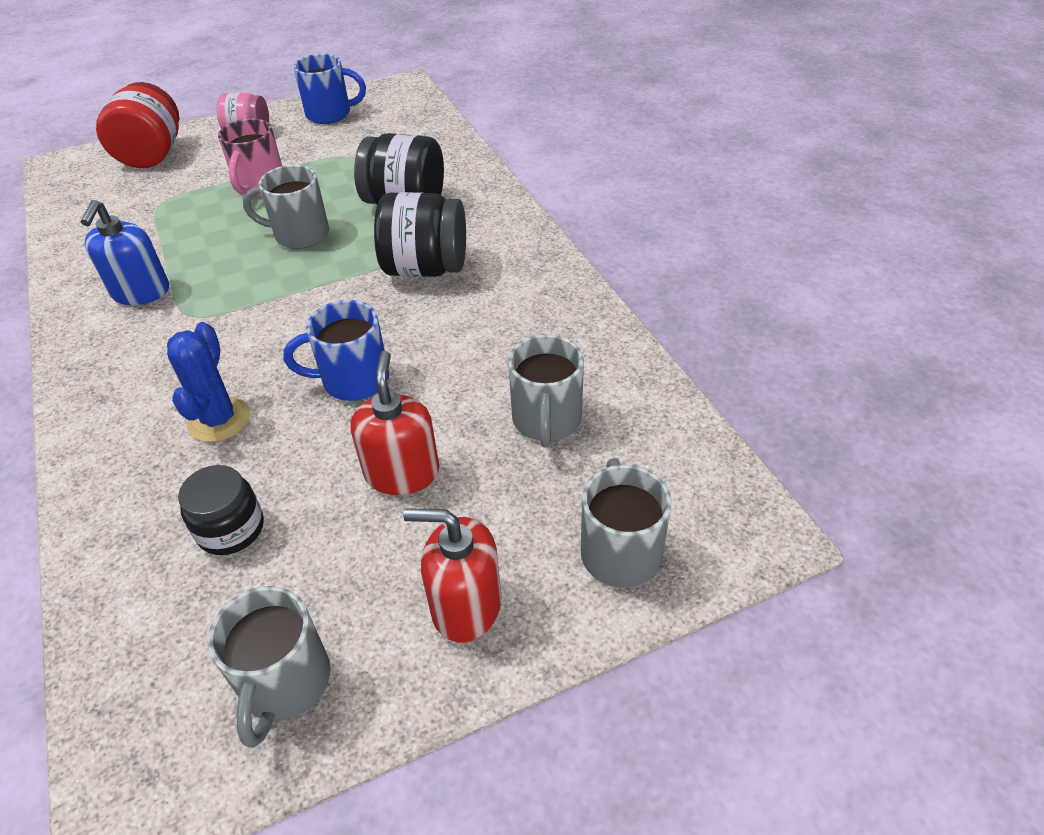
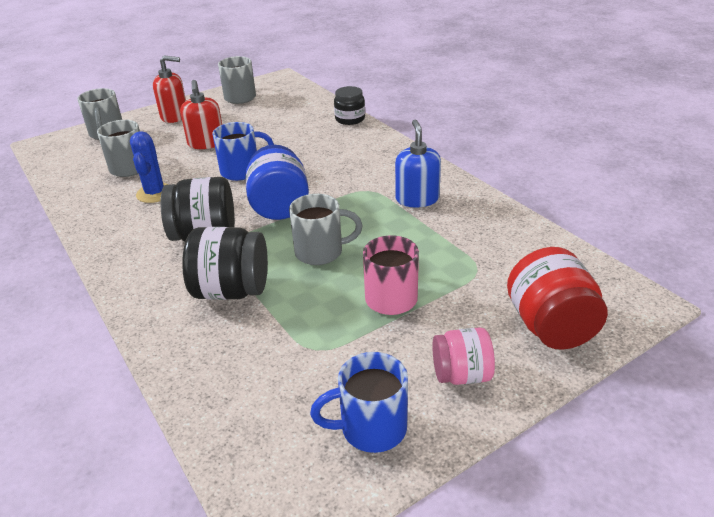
camera: 170 degrees right, 10 degrees down
blue cactus [167,322,250,442] -> blue cactus moved to [130,131,169,203]
black jar [178,465,264,555] -> black jar moved to [334,86,365,125]
none -> blue jar [245,145,309,220]

